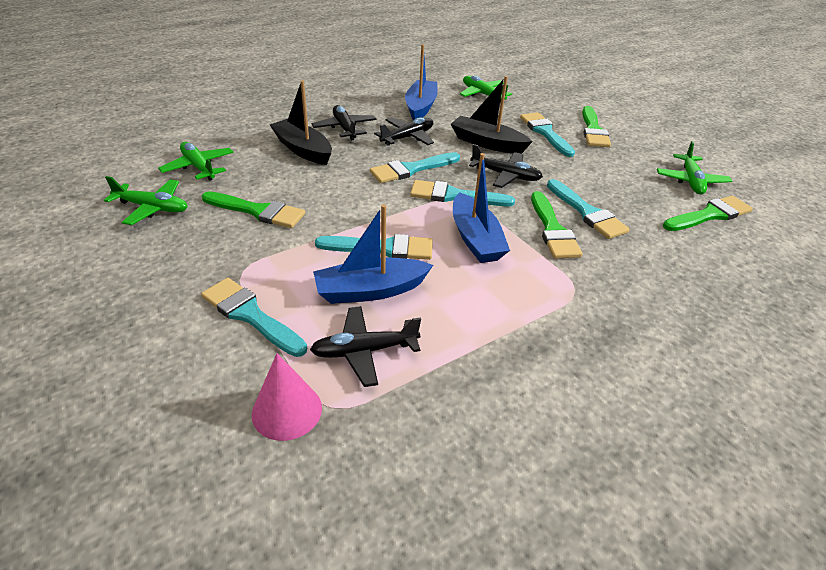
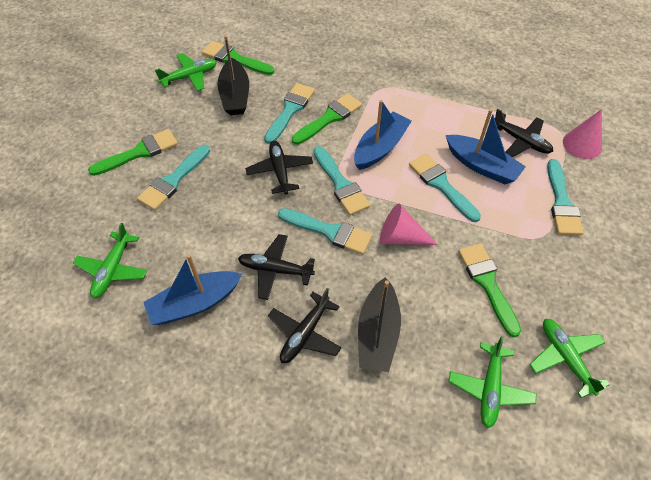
camera: 125 degrees left, 15 degrees up
black boat [451,76,533,154] -> black boat moved to [217,35,249,115]
none -> pink cone [380,204,438,245]

